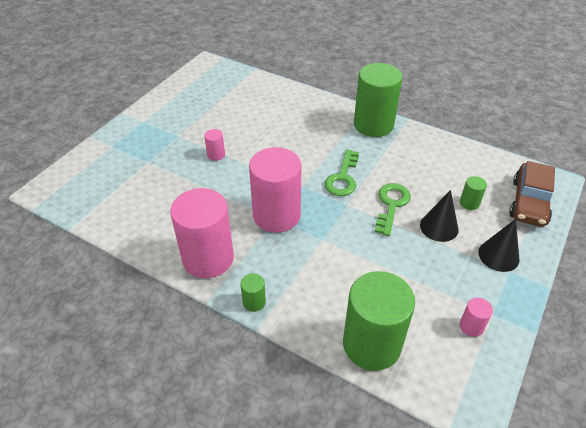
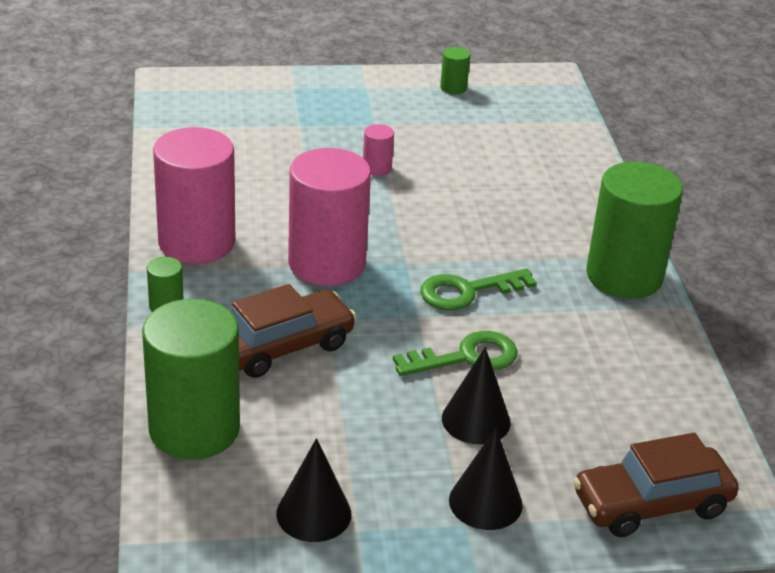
camera: 50 degrees right, 10 degrees down
green cylinder [460,176,487,210] -> green cylinder moved to [440,47,470,94]
pink cylinder [460,298,493,337] -> black cone [276,438,352,542]
none -> brown car [231,284,356,378]

